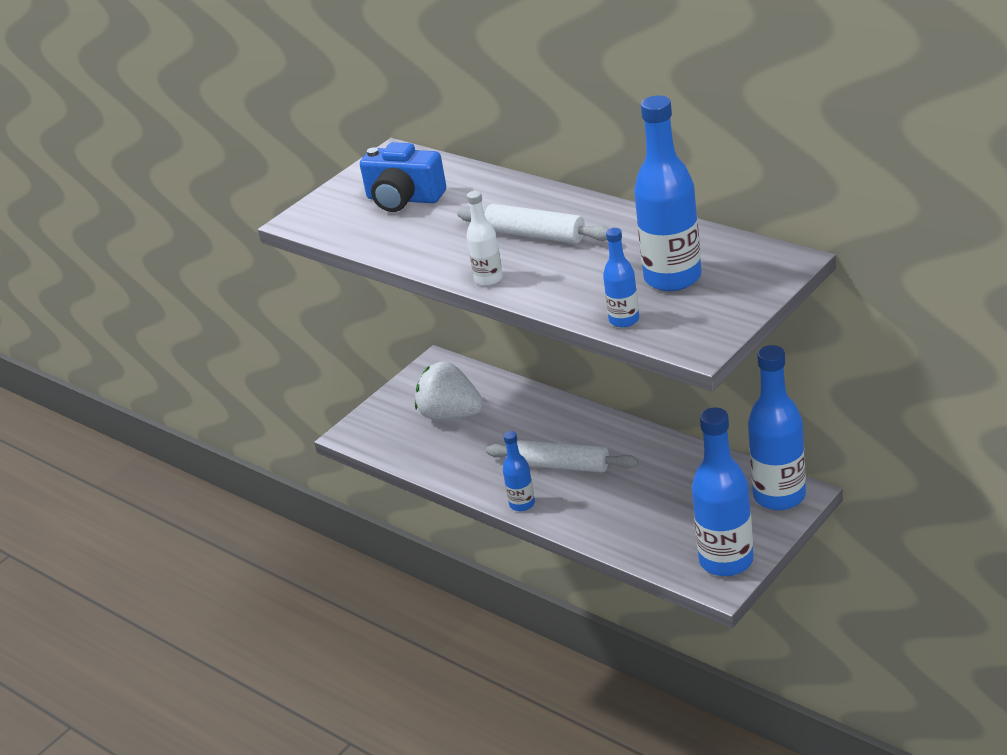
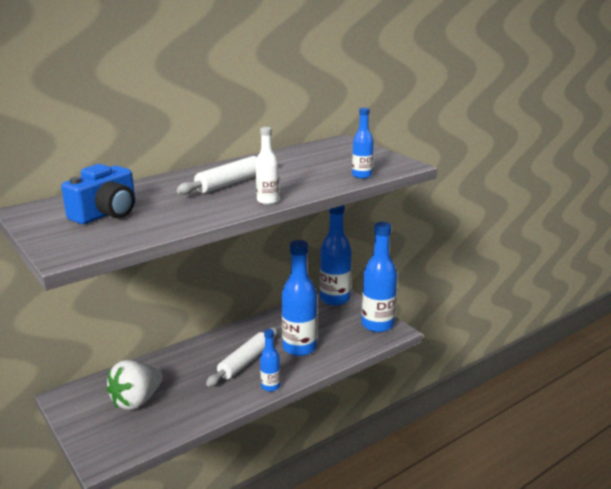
camera: 80 degrees left, 10 degrees down
blue bottle [634,95,701,291] -> blue bottle moved to [281,240,317,356]

